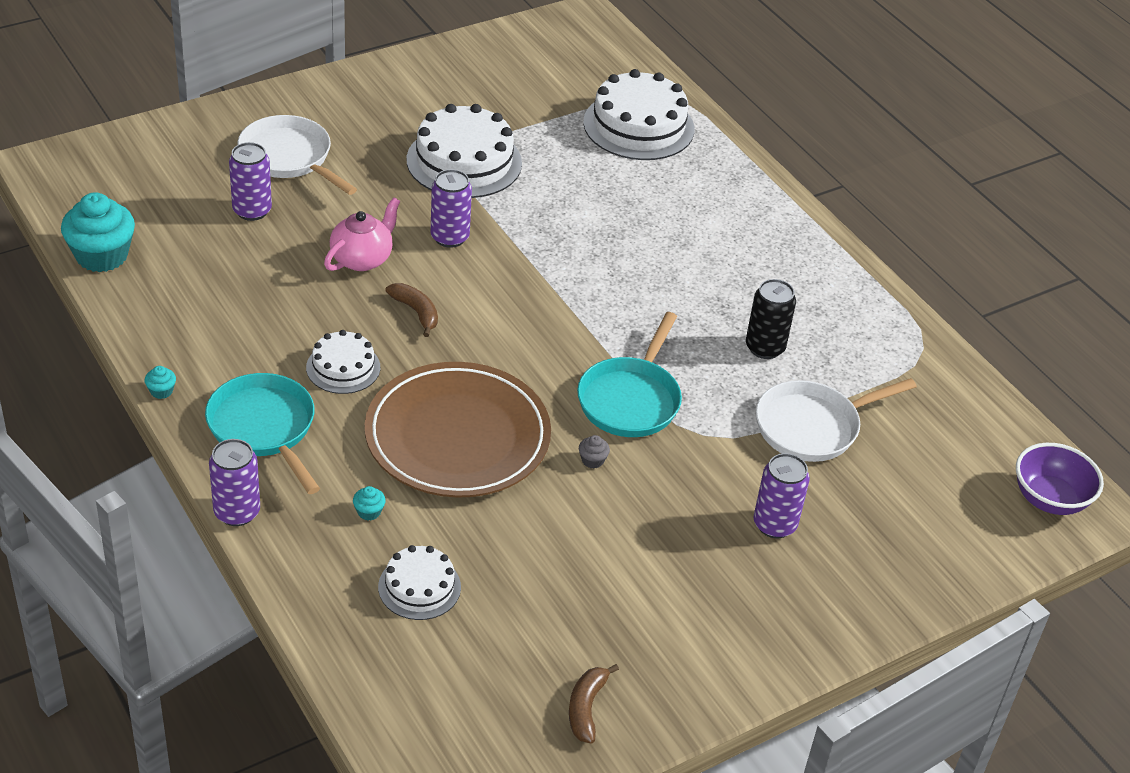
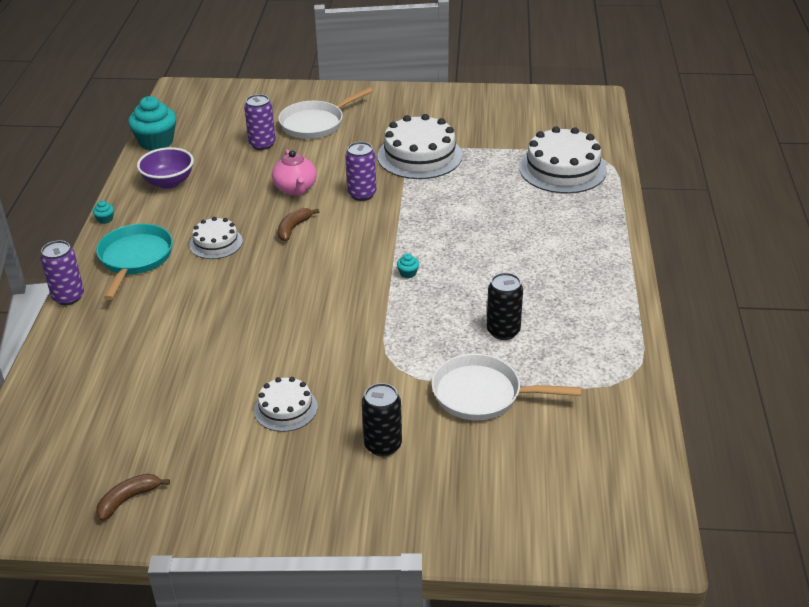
camera: 40 degrees right, 5 degrees down
white pan [238,115,357,195] -> white pan turned 120 degrees counterclockwise [278,87,373,139]
pink teapot [324,197,400,271] -> pink teapot turned 90 degrees clockwise [272,150,317,195]
turquoise cupcake [353,486,386,520] -> turquoise cupcake moved to [397,253,419,278]
brown plate [365,362,551,498] -> none
white cake [378,545,461,620] -> white cake moved to [254,377,317,432]
brown banana [385,283,438,337] -> brown banana turned 150 degrees counterclockwise [278,208,319,241]
turquoise pan [577,312,682,437] -> none
grey cupcake [579,435,610,469] -> none
purple can [753,453,810,538] -> black can [362,383,402,457]
purple bowl [1016,443,1104,515] -> purple bowl moved to [137,147,194,189]

